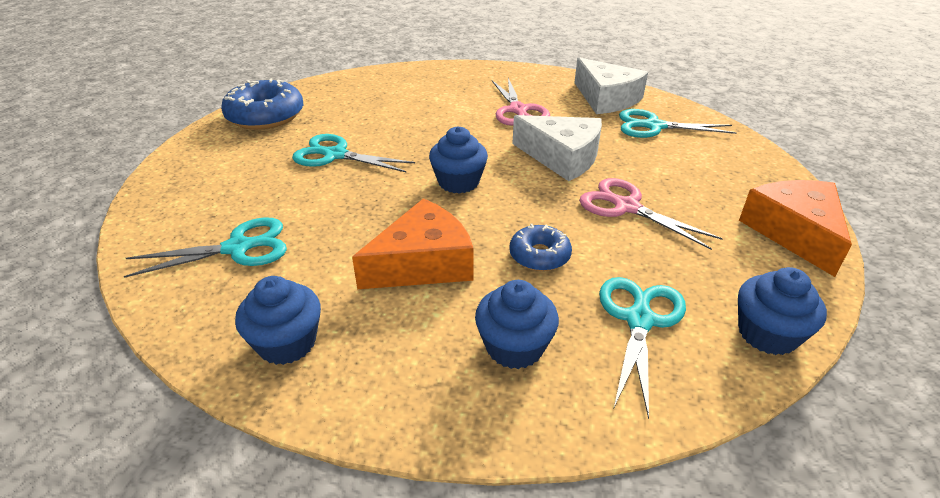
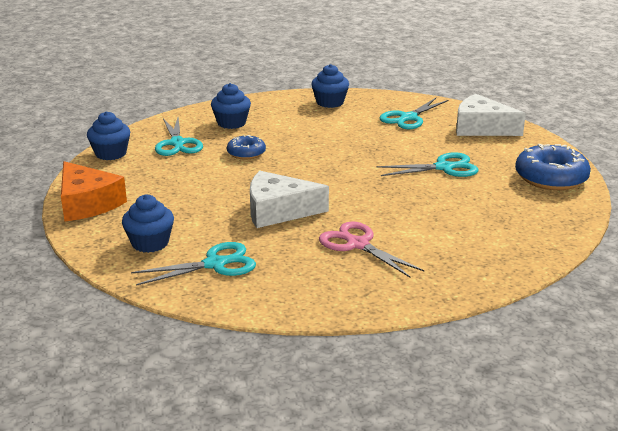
camera: 150 degrees right, 10 degrees down
orange cheese [352,198,474,289] -> none
blue cupcake [429,126,488,194] -> blue cupcake moved to [122,195,174,253]
white cheese [574,57,648,114] -> white cheese moved to [456,94,526,136]
pink scissors [579,178,723,250] -> none

